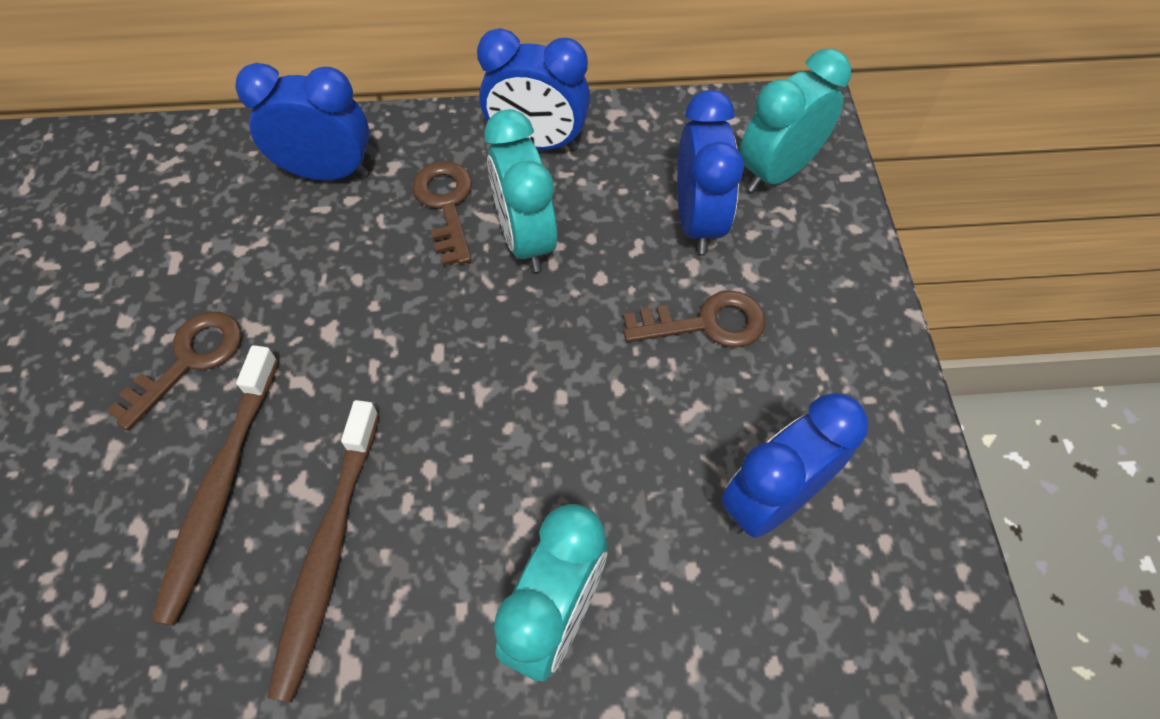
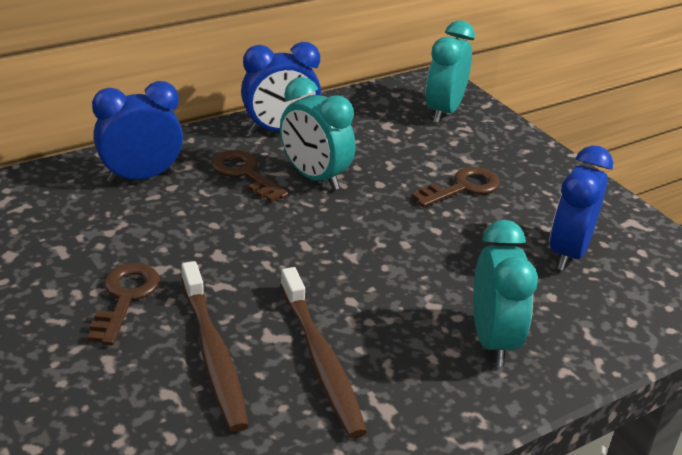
camera: 30 degrees left, 25 degrees down
blue clock [677,90,744,254] -> none

